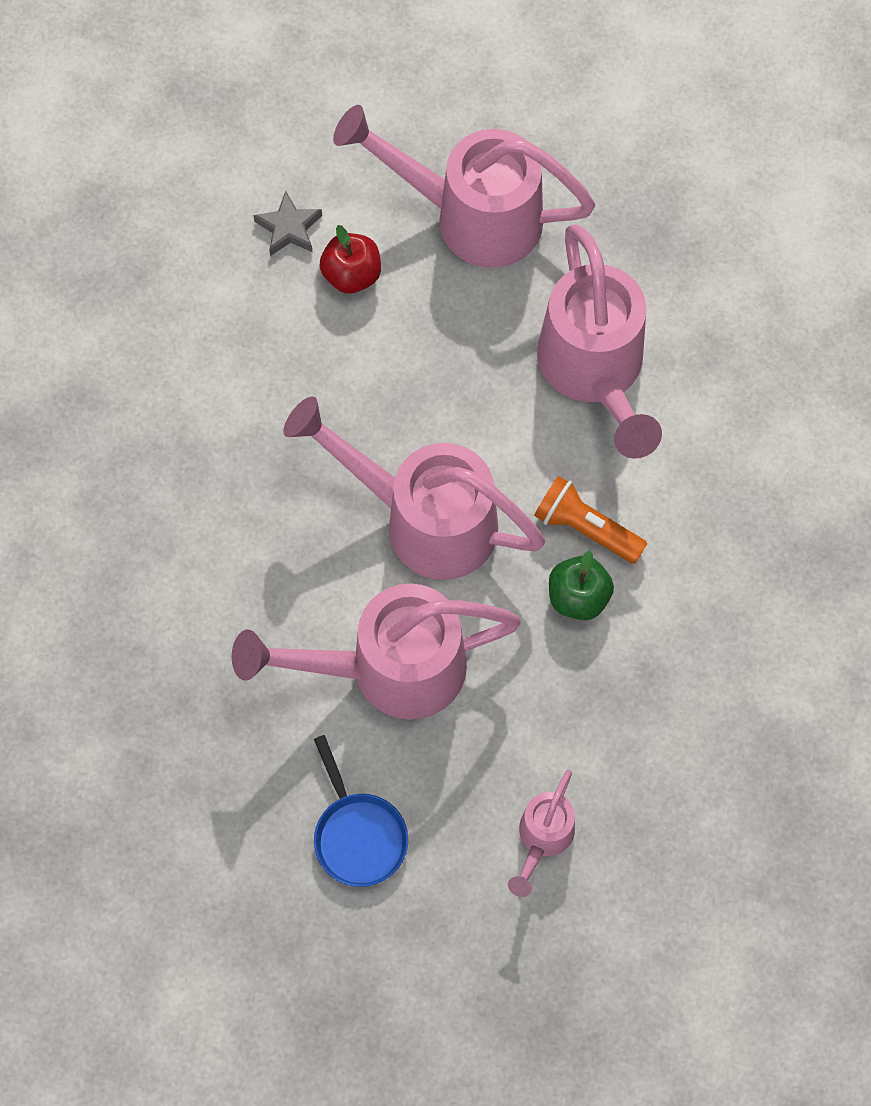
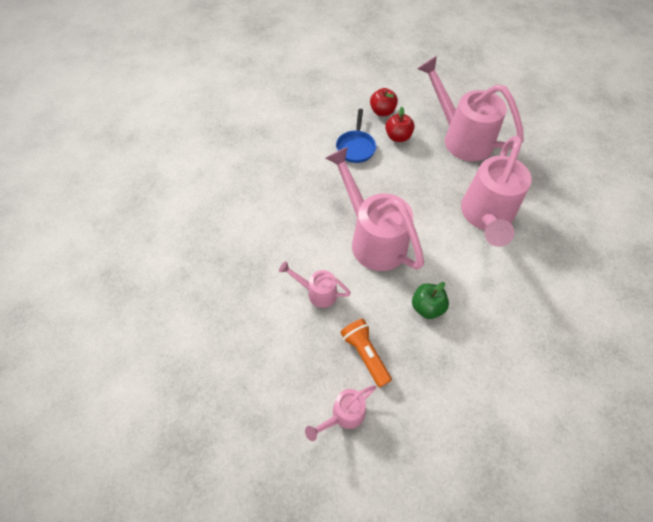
camera: 30 degrees right, 10 degrees down
pink watering can [232,583,521,720] -> pink watering can [279,261,351,308], size x0.49
grey star [253,191,322,256] -> red apple [370,88,398,116]
blue pan [314,735,408,887] -> blue pan moved to [336,109,376,163]
orange flashlight [534,476,647,564] -> orange flashlight moved to [340,319,392,388]

